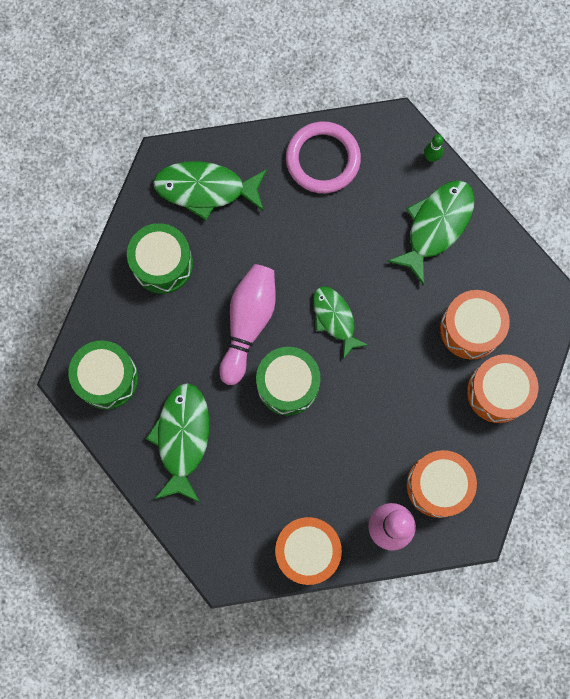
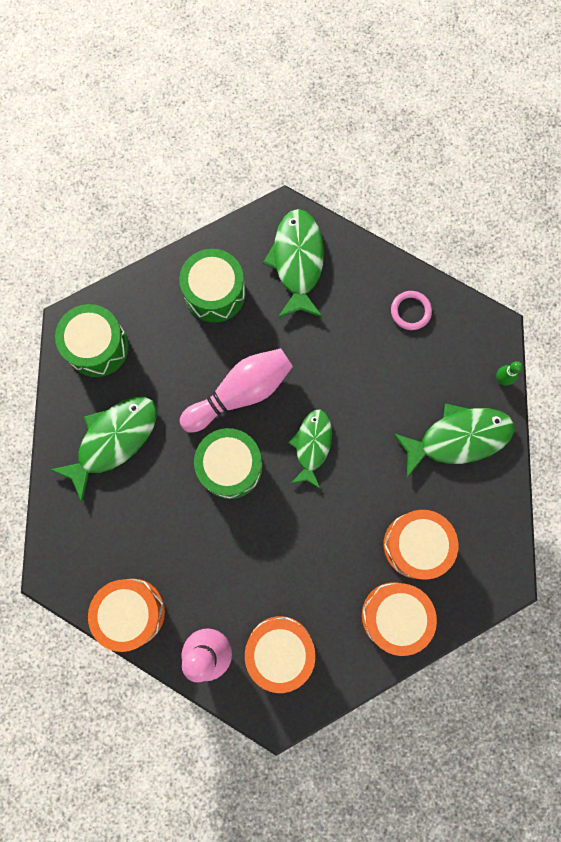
camera: 40 degrees right, 0 degrees up
green fish [153,161,267,220] -> green fish turned 45 degrees clockwise [263,209,324,318]
pink ring [286,122,361,193] -> pink ring [391,291,432,330], size x0.53

